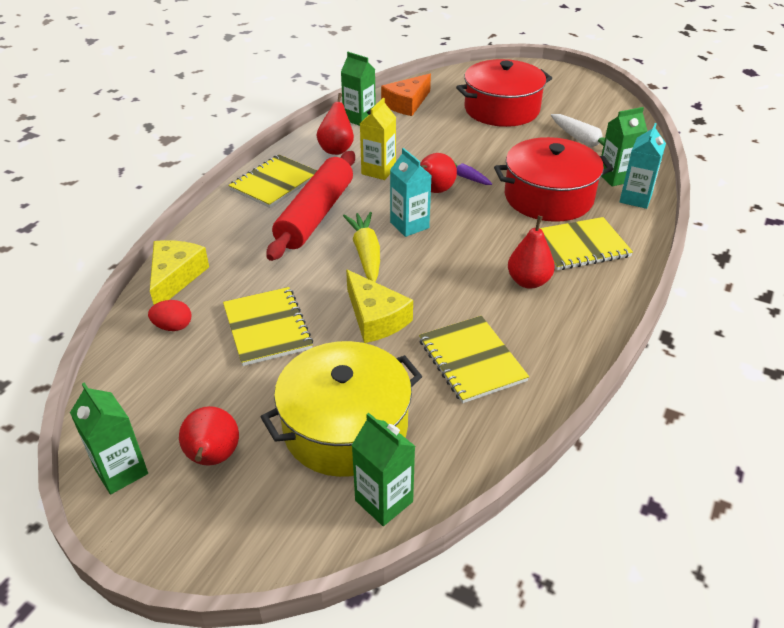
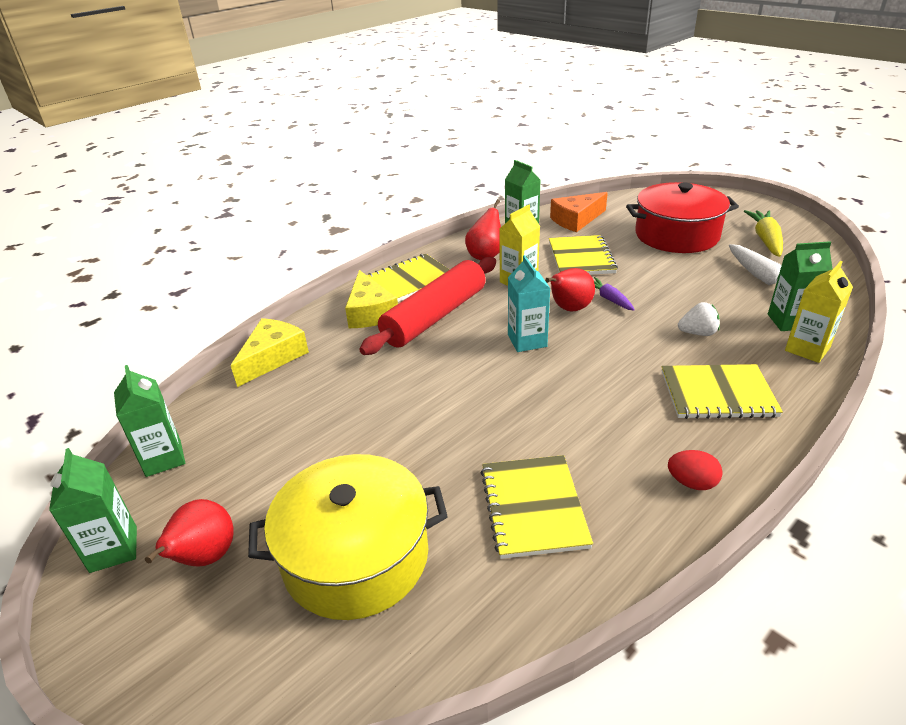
camera: 20 degrees right, 5 degrees down
red egg [148,300,191,331] -> red egg moved to [668,450,723,490]
yellow notebook [223,287,313,366] -> yellow notebook moved to [549,235,618,275]
yellow carrot [343,212,380,282] -> yellow carrot moved to [744,210,783,257]
yellow cheese [346,269,413,343] -> yellow cheese moved to [345,270,398,328]
green carton [352,413,415,526] -> green carton moved to [114,365,185,477]
red pot [494,137,613,222] -> white strawberry [678,302,720,336]
red pear [508,215,555,289] -> none
turquoise carton [619,123,666,209] -> yellow carton [785,261,853,363]

